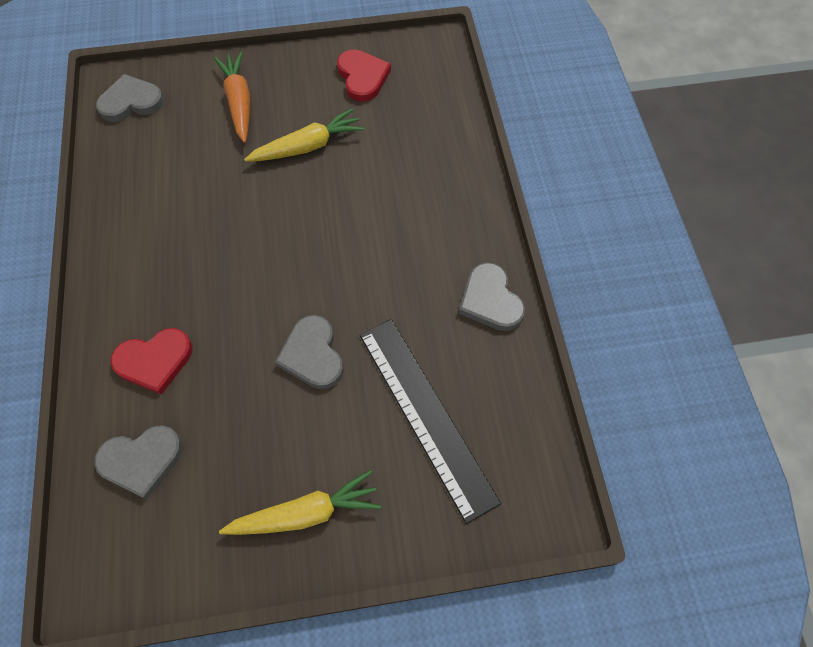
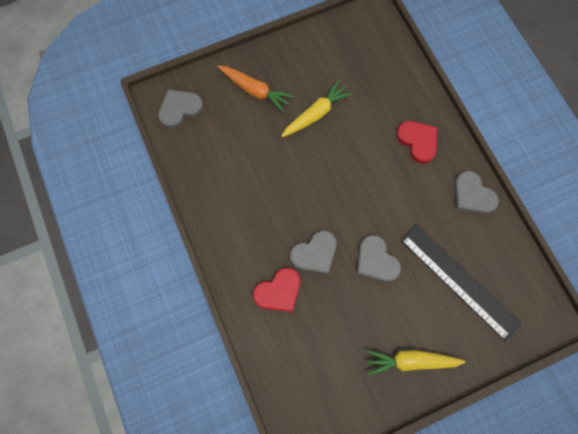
camera: 15 degrees left, 10 degrees up
grey heart [94,425,183,500] -> grey heart moved to [290,231,337,274]
orange carrot [214,52,250,143] -> orange carrot turned 150 degrees clockwise [218,66,294,113]
yellow carrot [219,470,381,535] -> yellow carrot turned 150 degrees counterclockwise [366,350,465,376]
red heart [337,50,391,102] -> red heart moved to [396,121,437,163]

